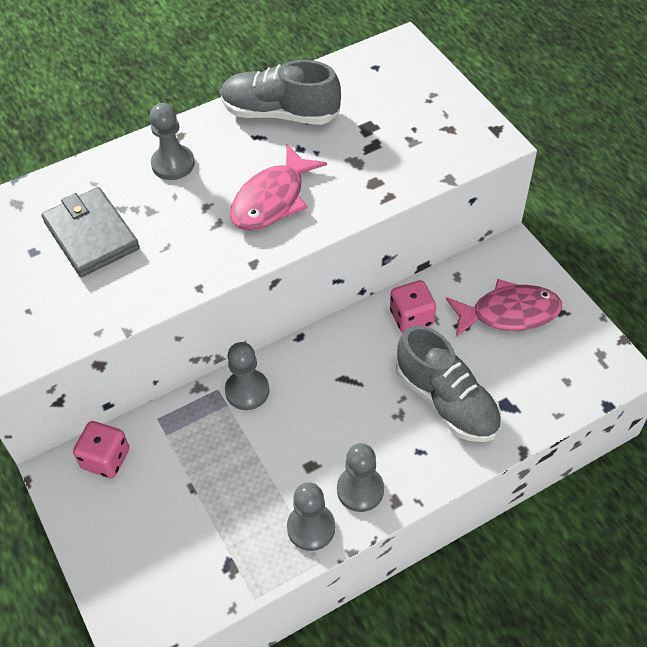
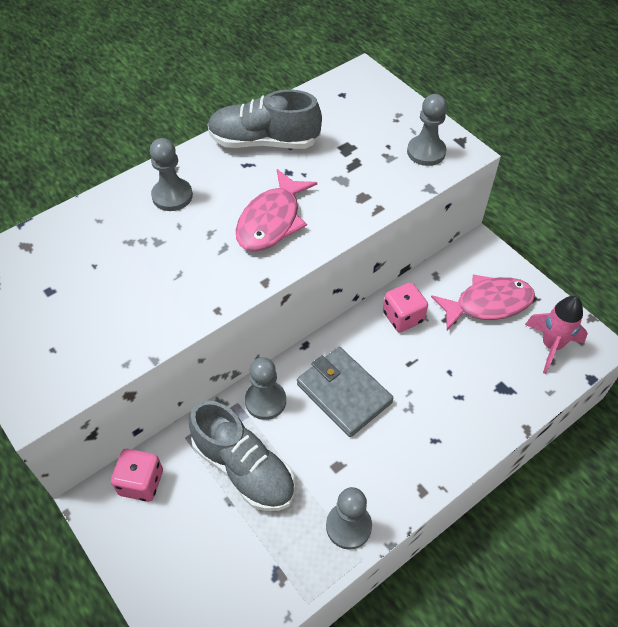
camera: 10 degrees left, 0 degrees up
grey wallet [41,187,140,277] -> grey wallet moved to [297,347,393,437]
grey pawn [337,443,384,512] -> grey pawn moved to [407,94,447,166]
grey shoe [396,325,501,442] -> grey shoe moved to [189,400,295,511]
none -> pink rocket [525,296,588,374]

